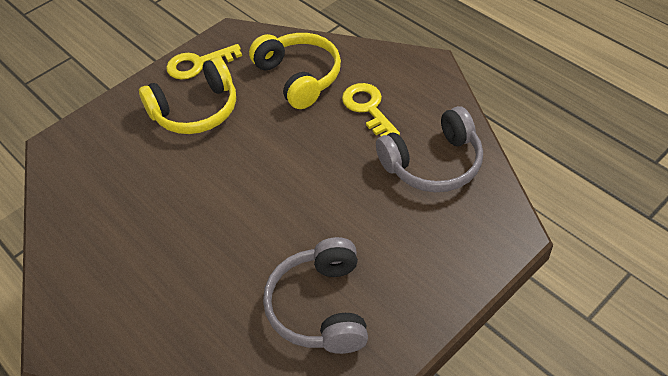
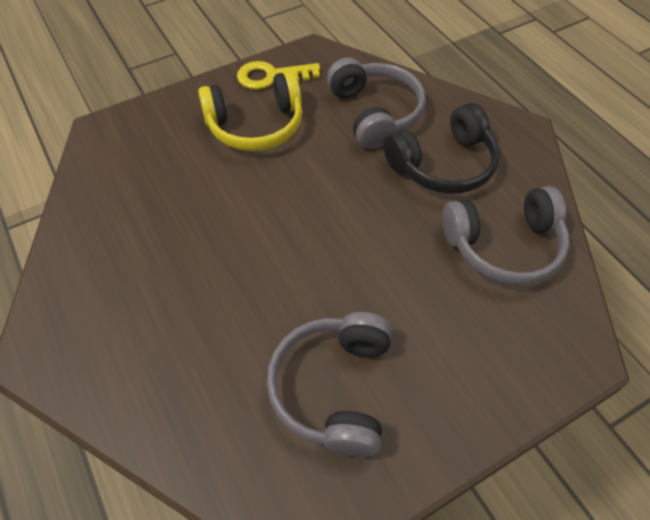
camera: 10 degrees right, 5 degrees up
yellow headphones [249,33,341,109] -> grey headphones [327,57,426,149]
yellow key [342,83,400,137] -> black headphones [383,103,500,194]

